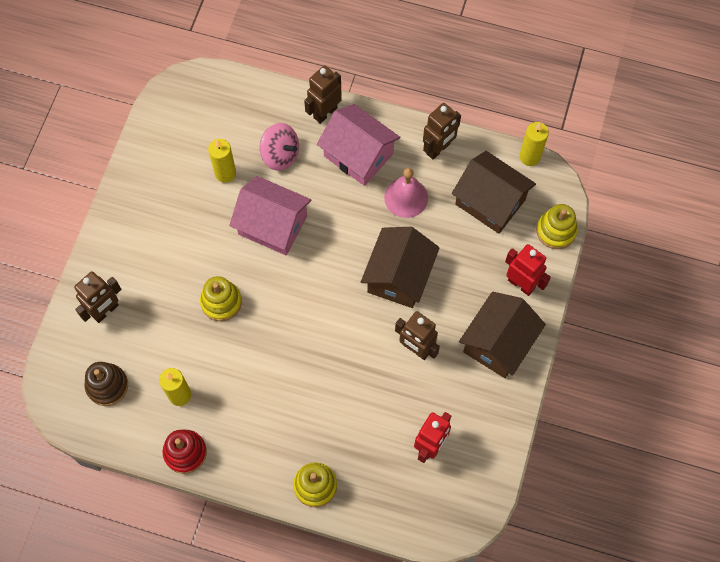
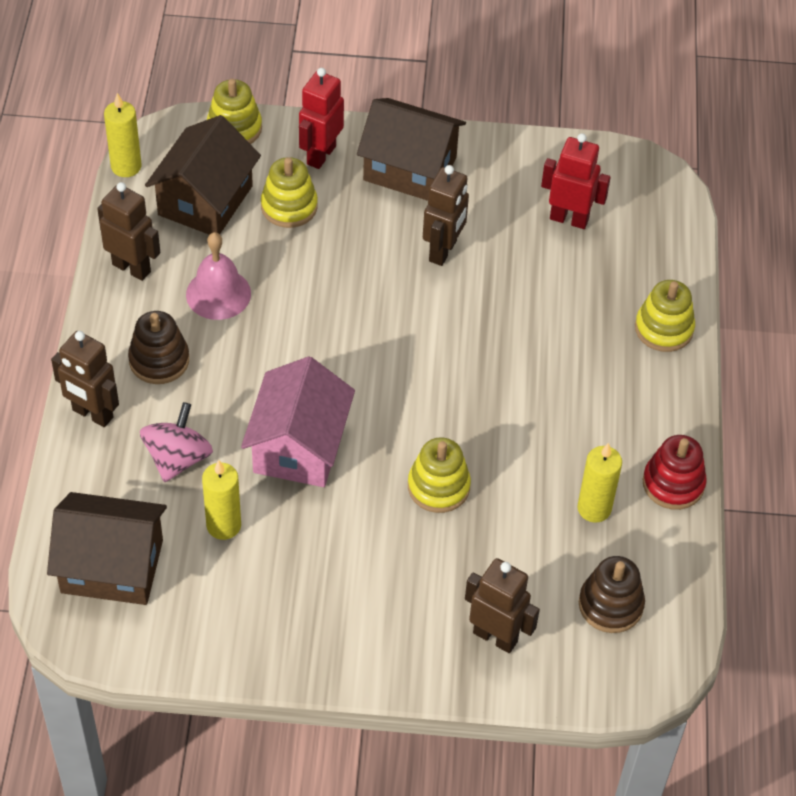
camera: 105 degrees left, 15 degrees down
pink house [317,104,400,186] -> brown stacking toy [128,311,189,384]
brown house [361,227,440,308] -> brown house moved to [47,492,167,605]
none -> yellow stacking toy [261,157,318,228]

